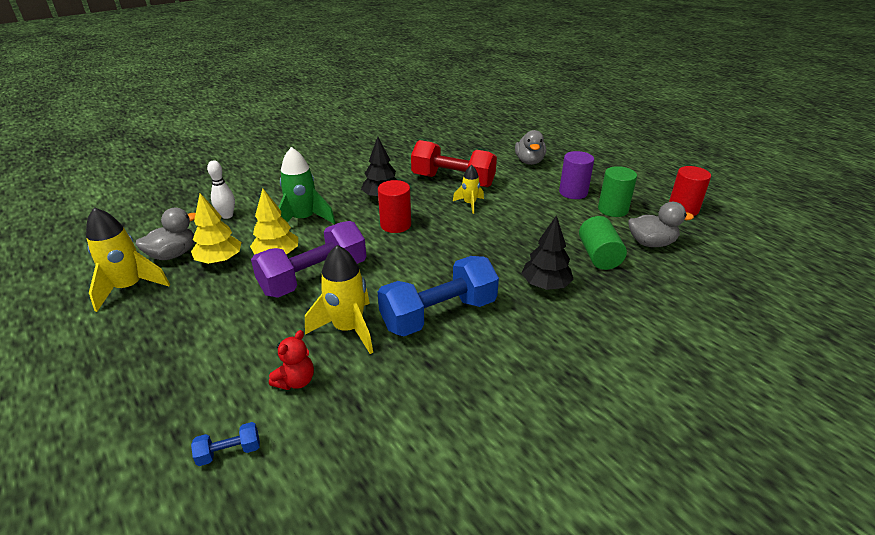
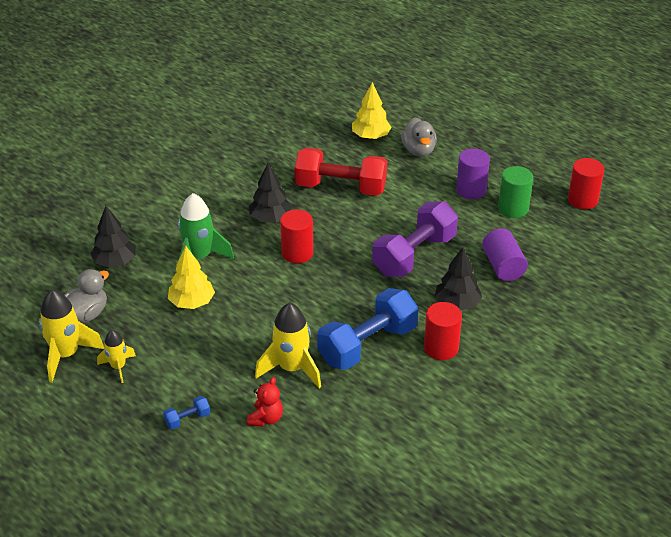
camera: 10 degrees left, 5 degrees up
yellow tree [191,193,241,264] -> yellow tree moved to [352,82,391,139]
blue dumbbell [191,422,260,466] -> blue dumbbell moved to [163,396,210,430]
white bowling pin [207,160,235,219] -> black tree [90,206,136,268]
purple dumbbell [251,221,366,298] -> purple dumbbell moved to [372,201,458,277]
yellow rocket [453,165,484,214] -> yellow rocket moved to [97,330,136,383]
green cylinder [579,216,627,270] -> purple cylinder [482,228,528,281]
grey duck [628,202,694,247] -> none
none -> red cylinder [424,302,462,360]

